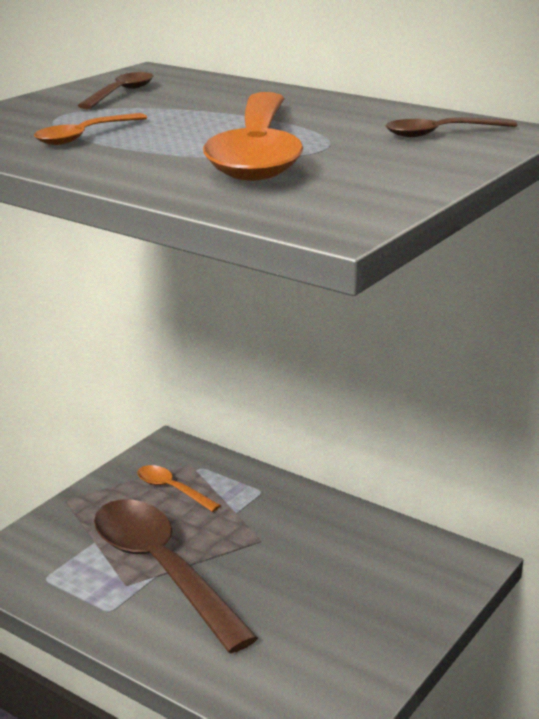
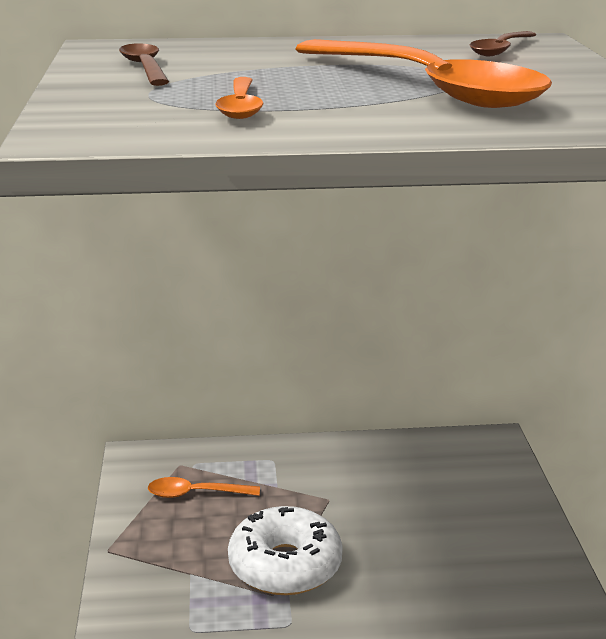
camera: 40 degrees left, 0 degrees up
brown spoon [94,499,258,653] -> white donut [228,506,343,595]

